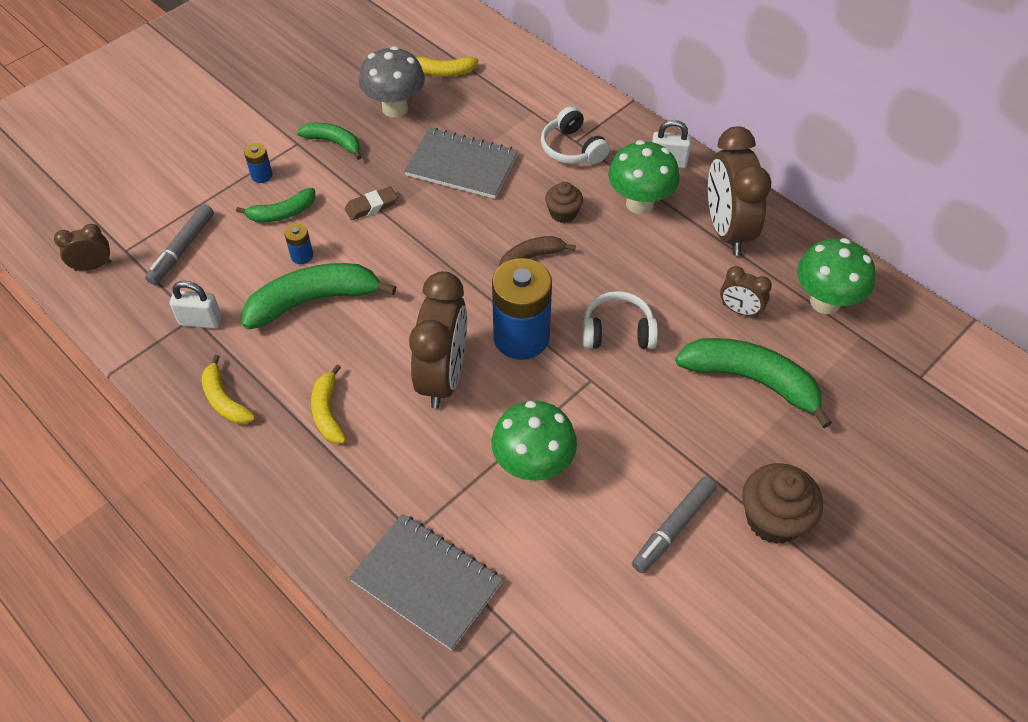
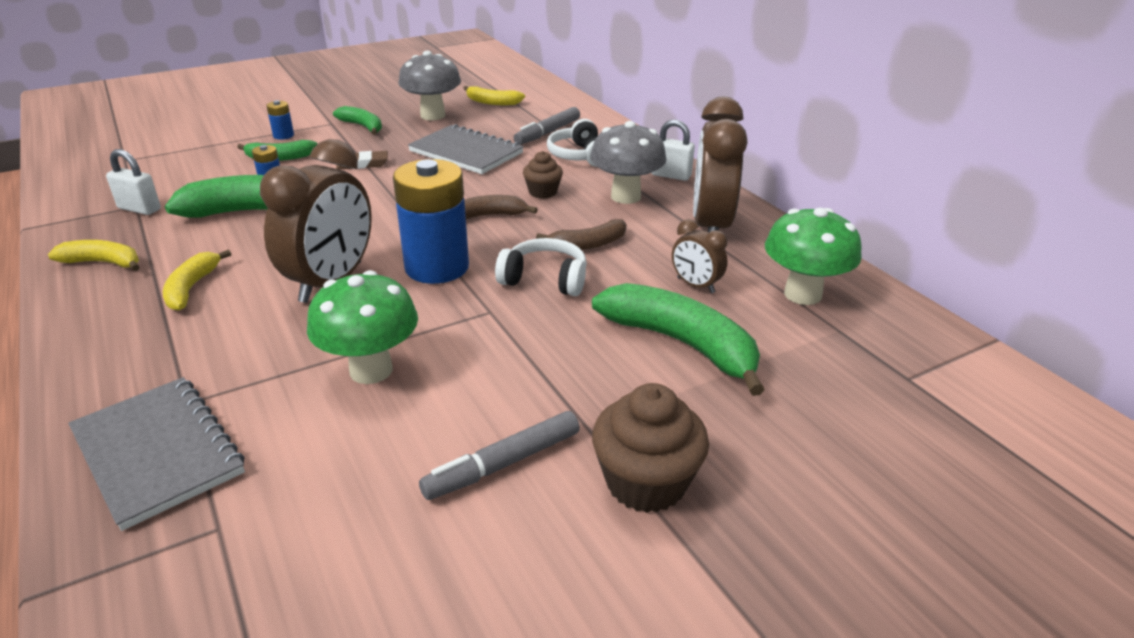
camera: 15 degrees right, 20 degrees down
brown clock [54,224,112,271] -> none
grey marker [145,204,214,285] -> grey marker moved to [514,107,580,145]
yellow banana [202,355,256,424] -> yellow banana turned 120 degrees clockwise [48,240,139,271]
green mushroom [608,140,680,214] -> grey mushroom [590,121,667,204]
none -> brown banana [536,219,626,250]

